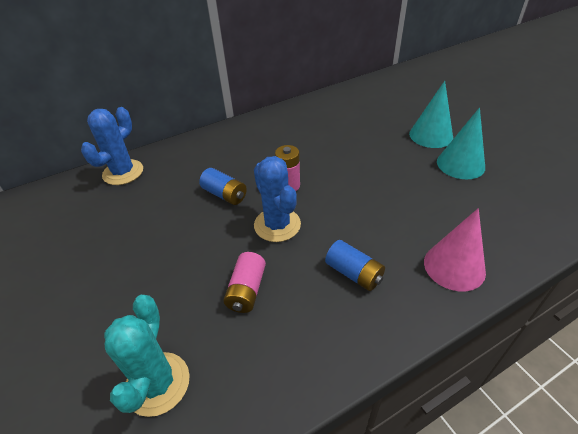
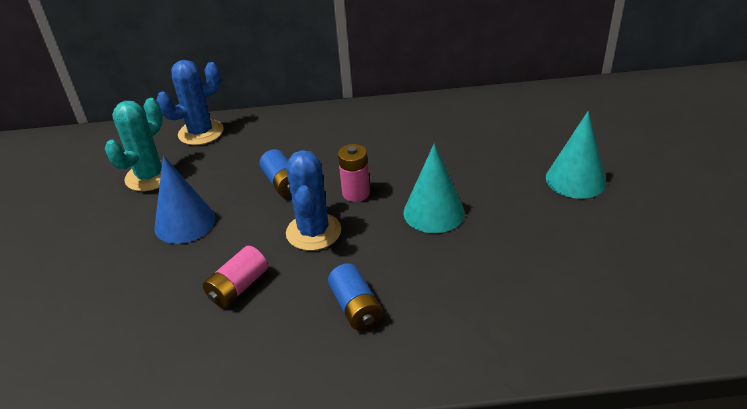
camera: 25 degrees right, 5 degrees down
turquoise cactus [104,295,190,417] -> turquoise cactus moved to [105,98,163,191]
pink cone [424,208,486,291] -> none
turquoise cone [437,107,485,179] -> turquoise cone moved to [403,143,465,233]
none -> blue cone [155,156,215,244]

